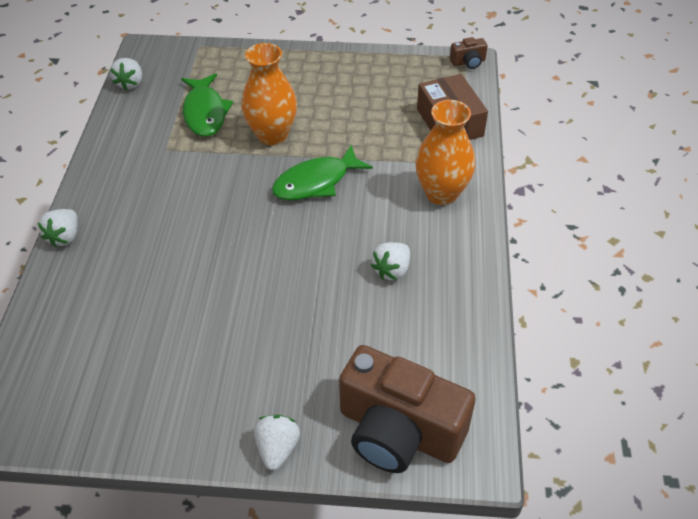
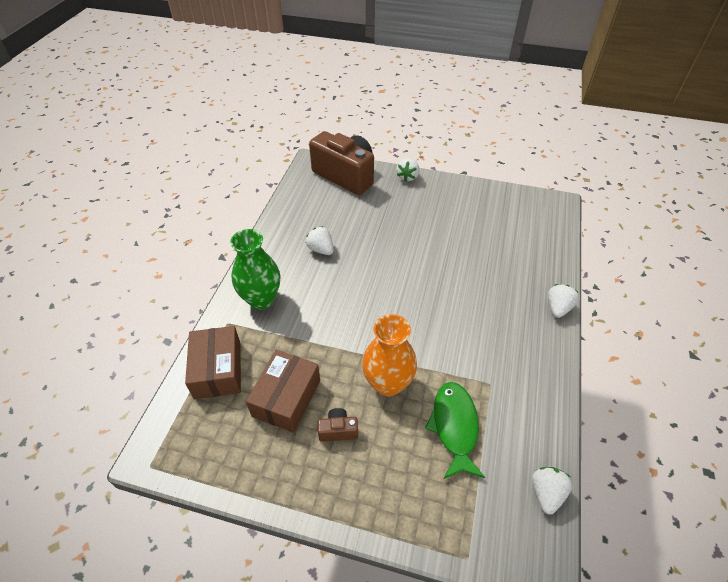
camera: 170 degrees left, 0 degrees up
green fish [272,145,373,200] -> none
white strawberry [371,242,410,280] -> white strawberry turned 90 degrees counterclockwise [305,226,334,255]
orange vase [415,100,475,205] -> green vase [230,229,280,309]
brown camera [450,37,488,69] -> brown camera moved to [317,408,358,442]
none -> brown box [246,350,320,433]

